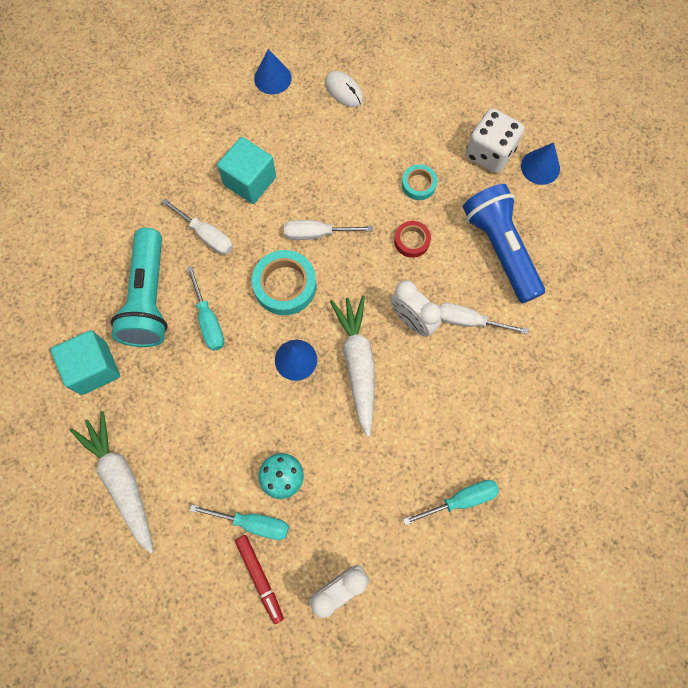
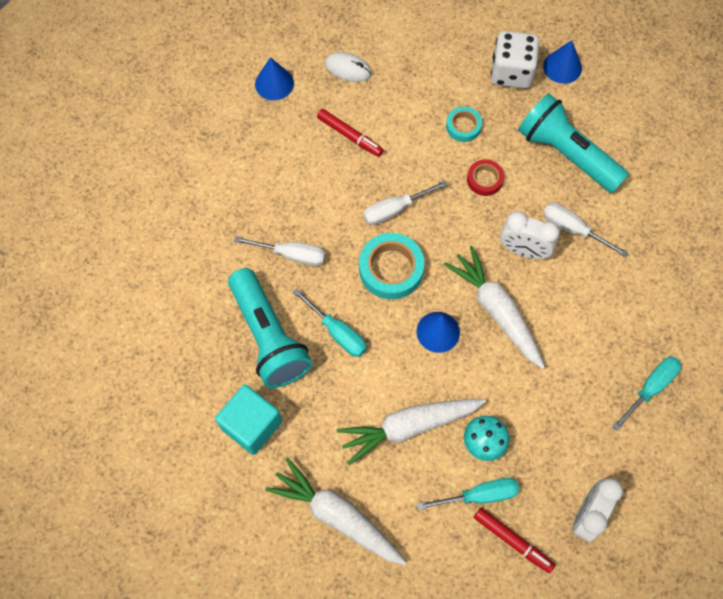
camera: 25 degrees left, 5 degrees down
turquoise cube [217,137,276,204] -> none
white screwdriver [438,303,529,335] -> white screwdriver turned 45 degrees clockwise [543,203,628,257]
blue flashlight [463,184,545,303] -> turquoise flashlight [518,93,629,193]
none -> red marker [317,109,383,157]
none -> white carrot [337,399,486,465]

